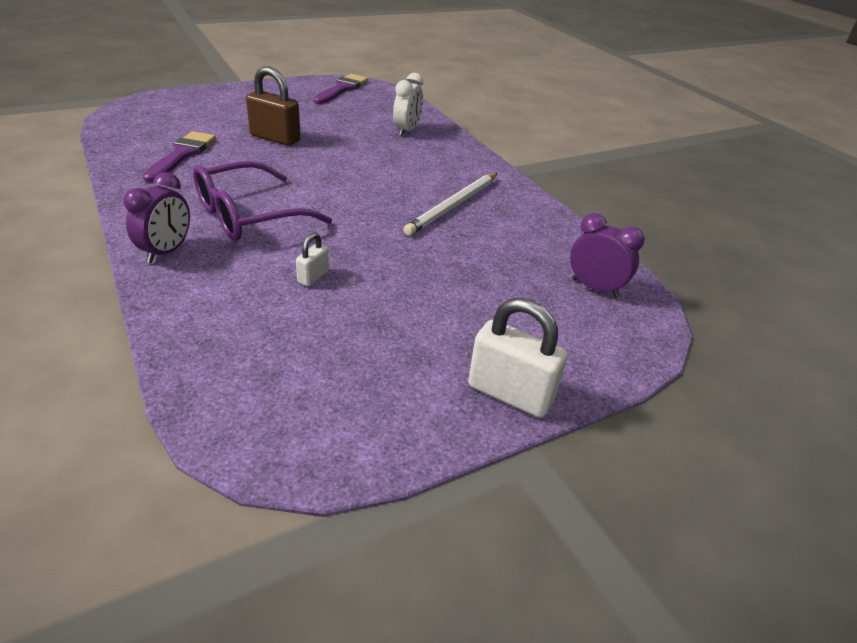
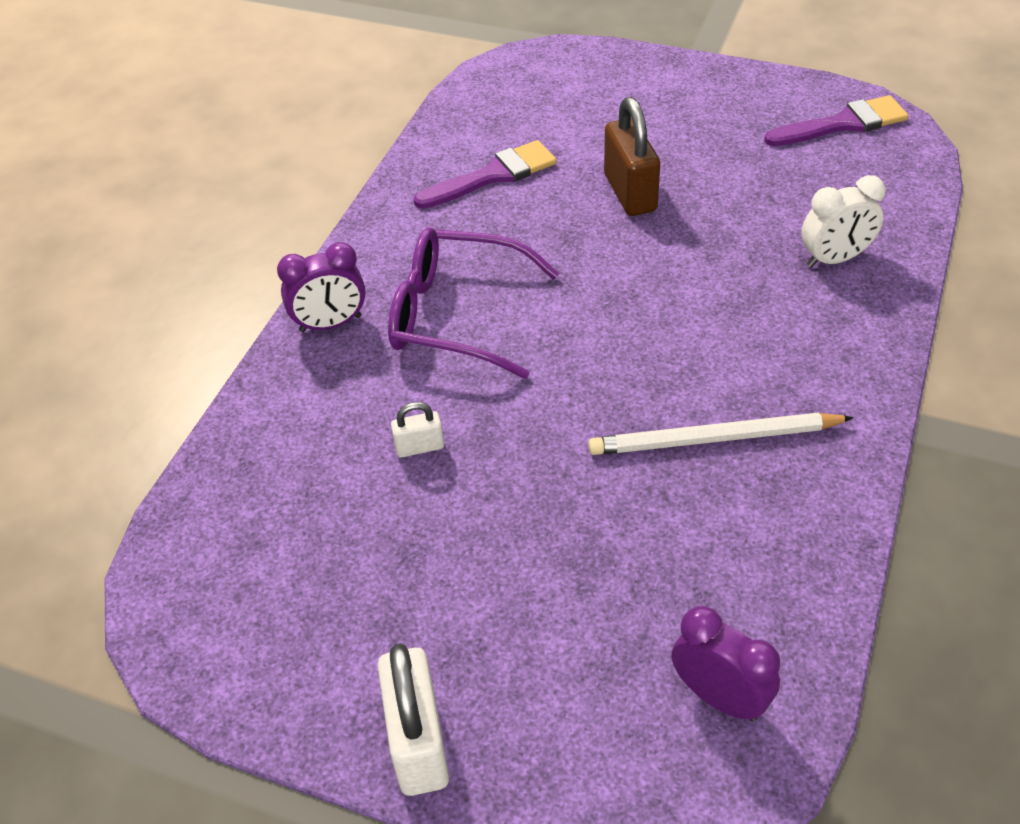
camera: 55 degrees right, 10 degrees up
purple clock [570,213,645,297] -> purple clock turned 45 degrees counterclockwise [671,606,780,721]

